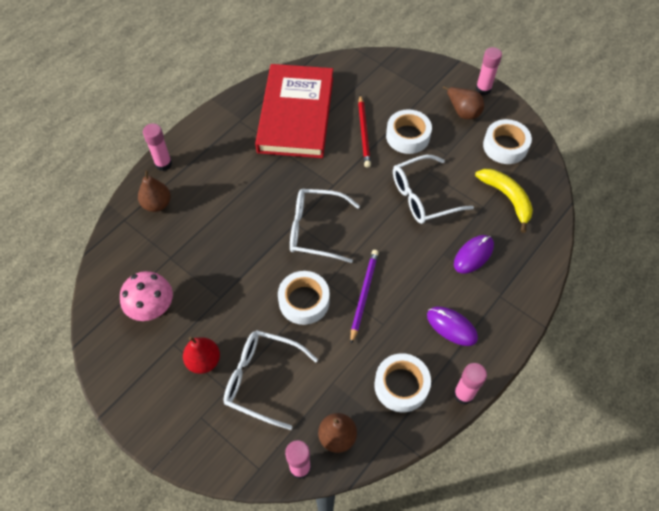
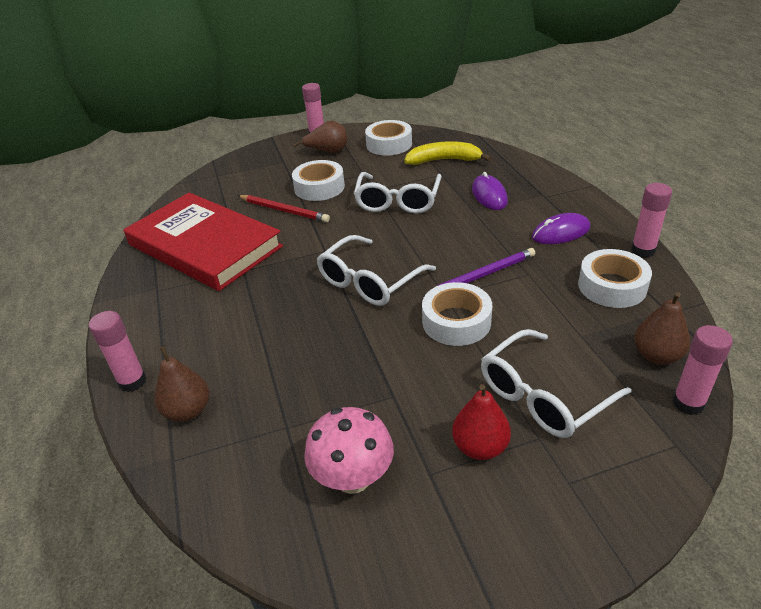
camera: 55 degrees left, 20 degrees down
purple pencil [350,250,379,344] -> purple pencil turned 105 degrees clockwise [423,248,535,296]

